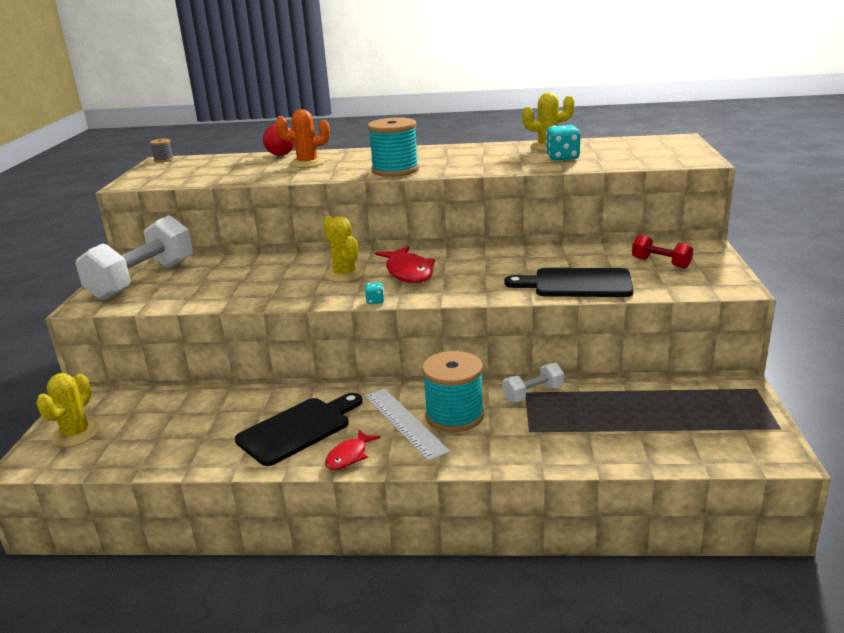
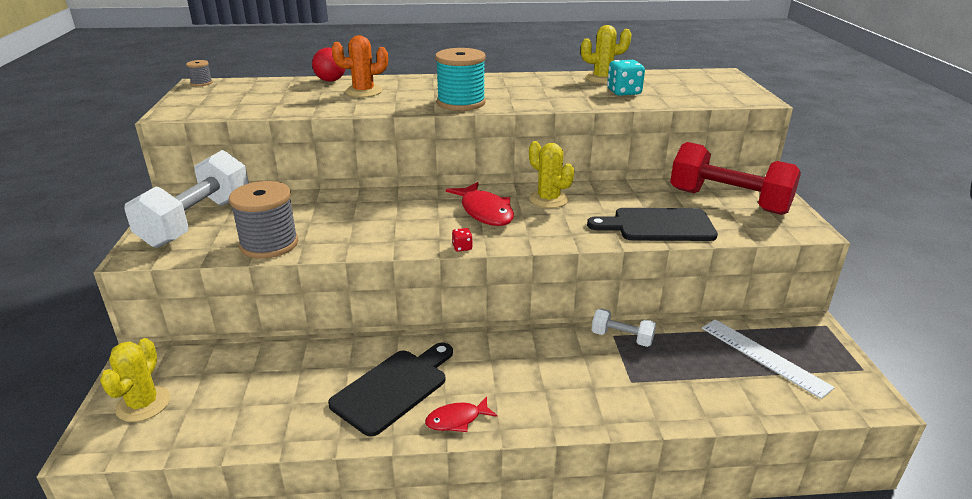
camera: 10 degrees left, 5 degrees up
yellow cactus [323,216,365,282] -> yellow cactus moved to [529,141,574,208]
red fish [325,430,380,470] -> red fish turned 45 degrees clockwise [425,396,497,432]
turquoise dice [365,282,384,304] -> red dice [452,228,473,252]
white ruler [365,389,450,461] -> white ruler moved to [702,319,835,399]
turquoise spool [422,351,484,432] -> none
white dumbbell [502,363,564,402] -> white dumbbell turned 60 degrees clockwise [592,308,656,347]
red dumbbell [632,235,693,269] -> red dumbbell [670,142,801,215], size x2.11
none -> grey spool [229,181,298,259]

